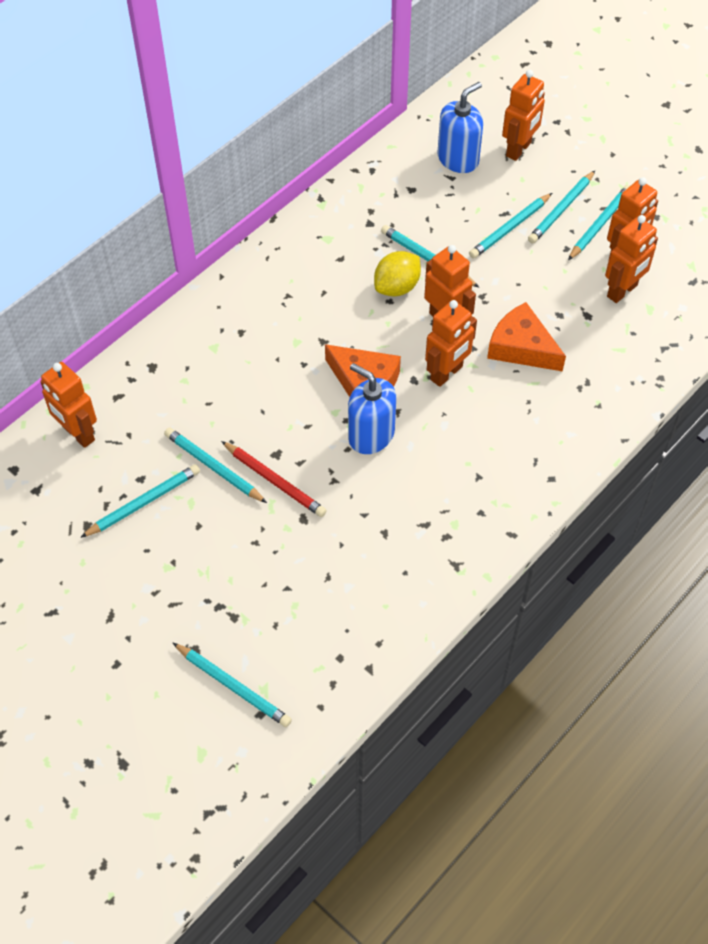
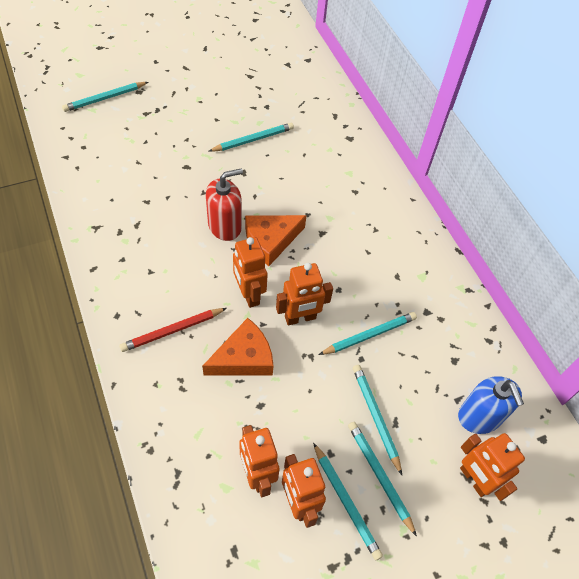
camera: 110 degrees right, 0 degrees up
orange robot [40,362,97,448] -> none
turquoise pencil [80,464,200,538] -> none
red pencil [221,441,327,517] -> red pencil moved to [119,308,227,352]
blue soap dispenser [348,363,396,454] -> red soap dispenser [206,169,243,241]
yellow lemon [374,251,421,296] -> none

